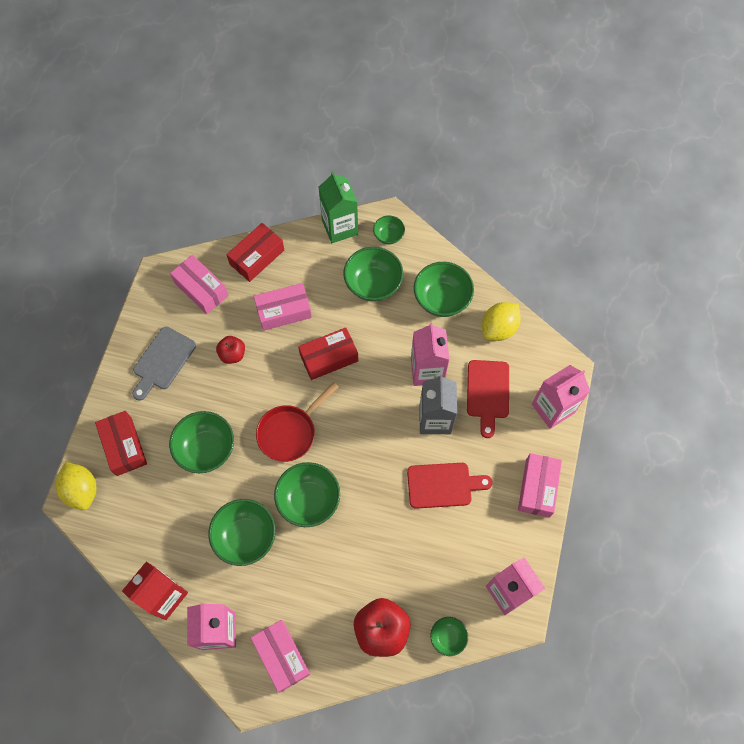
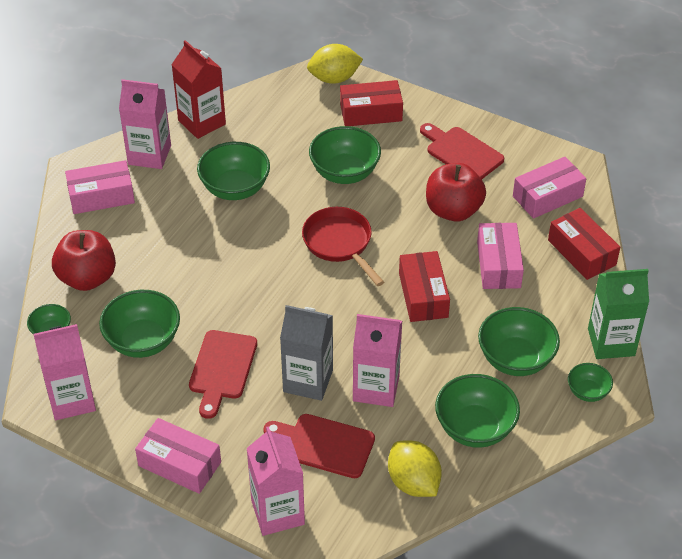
camera: 105 degrees right, 20 degrees down
grey cutting board [132,327,196,401] -> red cutting board [420,123,504,179]
red apple [216,336,245,364] -> red apple [426,163,486,222], size x1.74
green bowl [274,462,340,527] -> green bowl moved to [99,290,180,358]

